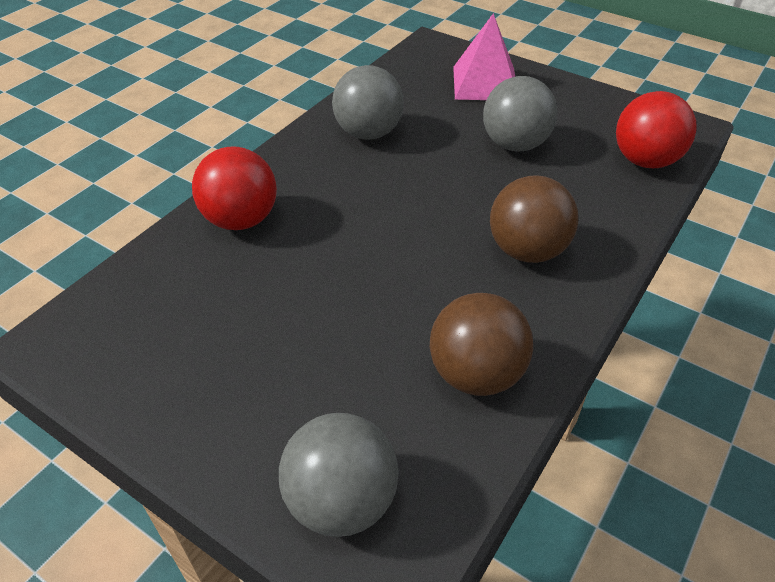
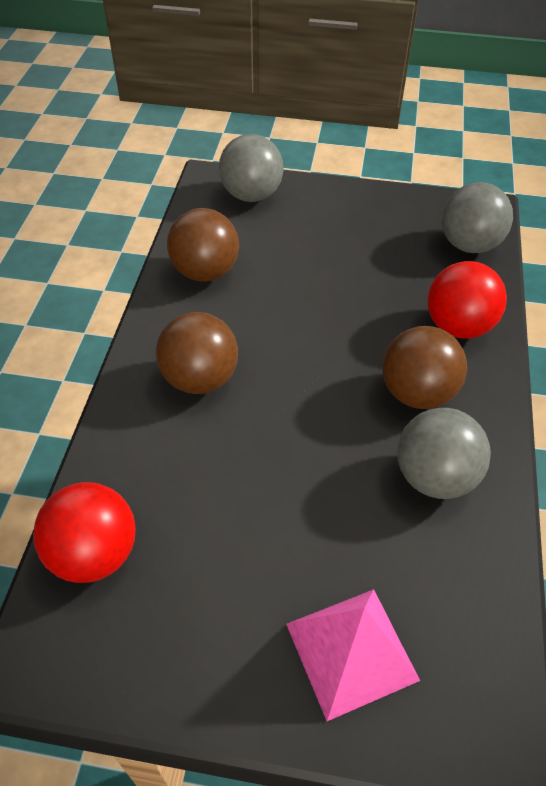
camera: 155 degrees right, 5 degrees up
grey ball [483,76,558,151] -> grey ball moved to [442,182,513,253]
none -> brown ball [382,326,467,409]

